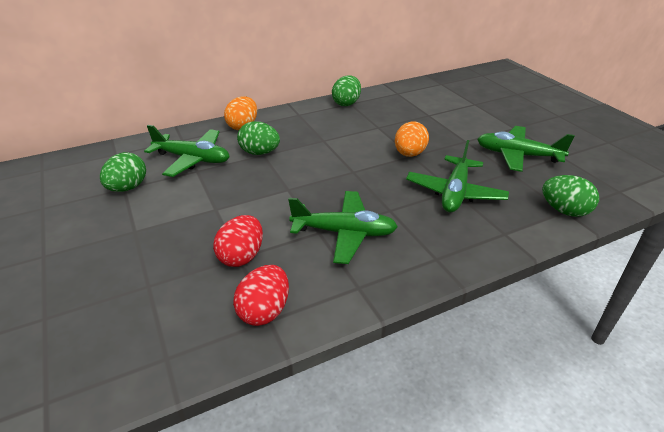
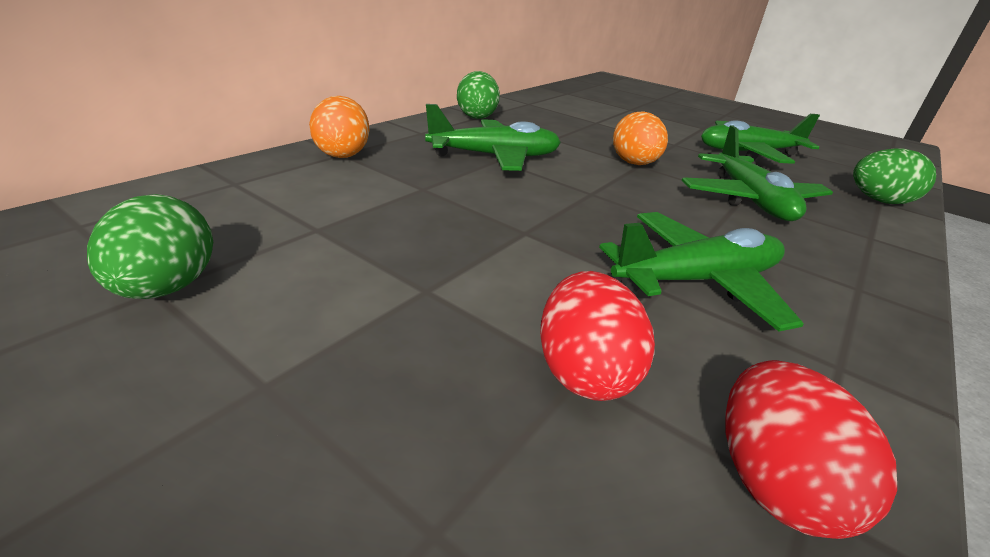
camera: 30 degrees left, 5 degrees down
green plane [144,125,230,177] -> green plane moved to [425,104,561,171]
green egg [237,121,280,155] -> none

